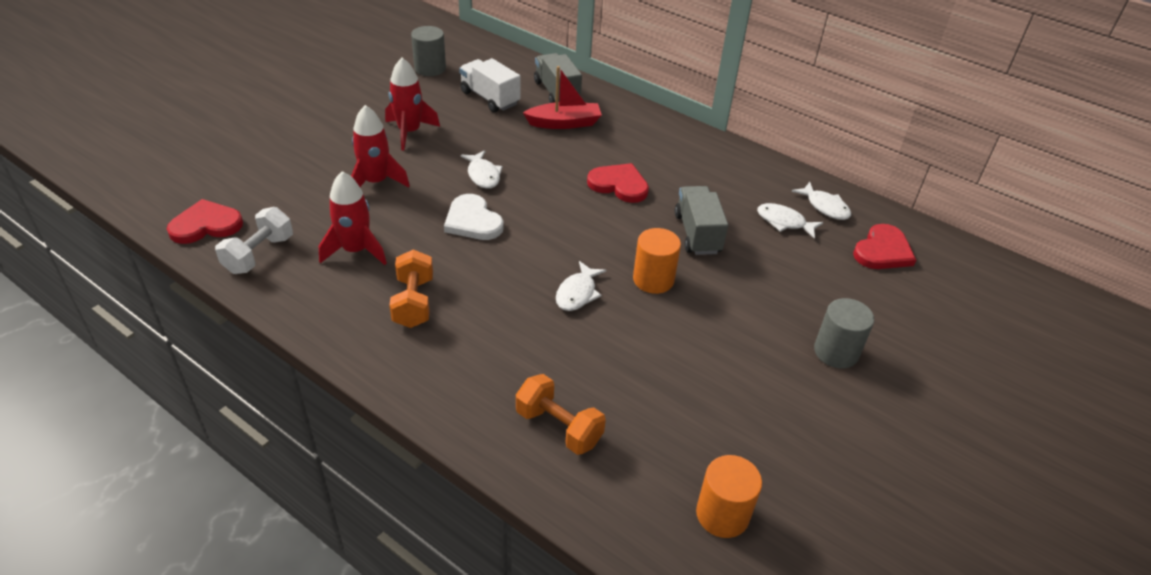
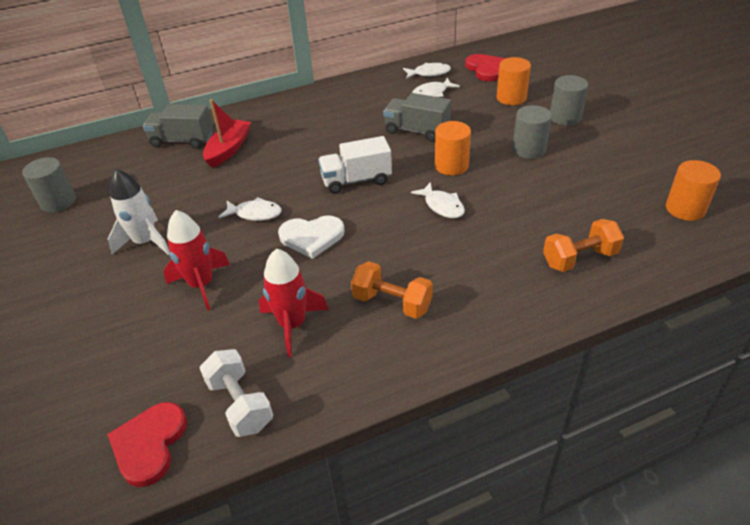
camera: 55 degrees left, 0 degrees up
red rocket [385,58,440,151] -> white rocket [108,169,170,255]
white truck [459,58,520,112] -> white truck moved to [318,136,392,194]
red heart [587,163,649,203] -> none
none -> orange cylinder [496,57,531,105]
none -> grey cylinder [512,105,552,159]

